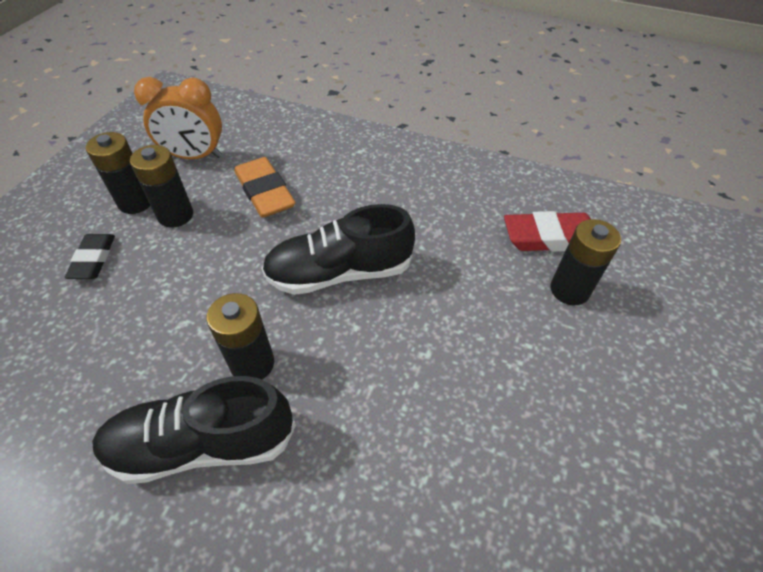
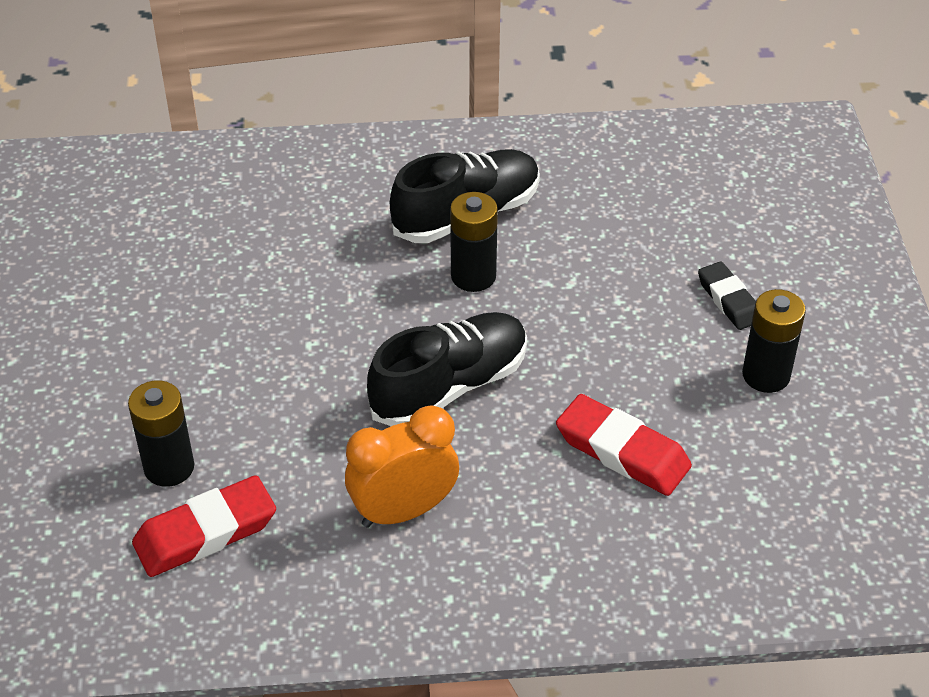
camera: 155 degrees right, 5 degrees down
black battery [130,145,193,228] -> none
orange clock [134,77,222,159] -> orange clock moved to [345,405,459,528]
orange eraser [234,157,296,218] -> red eraser [556,394,692,496]

